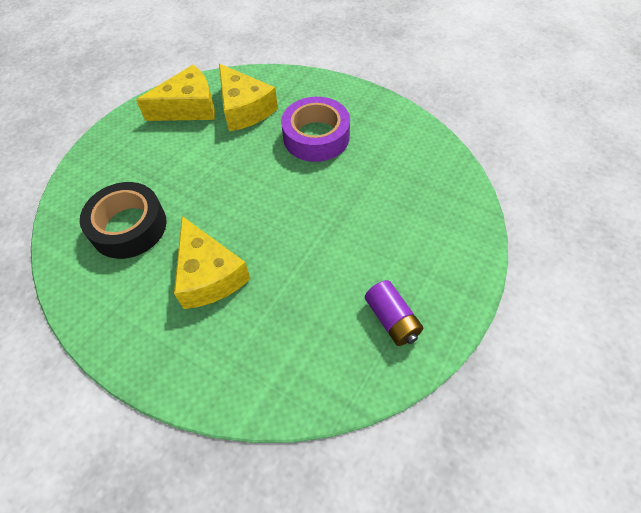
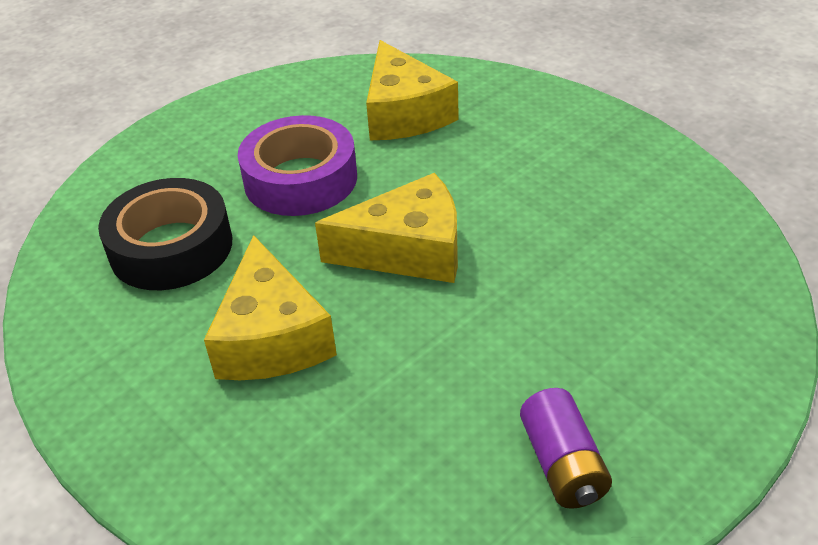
camera: 15 degrees right, 15 degrees down
yellow cheese [136,65,215,121] -> yellow cheese moved to [315,173,458,283]
purple tape [281,97,350,162] -> purple tape moved to [238,115,357,216]

